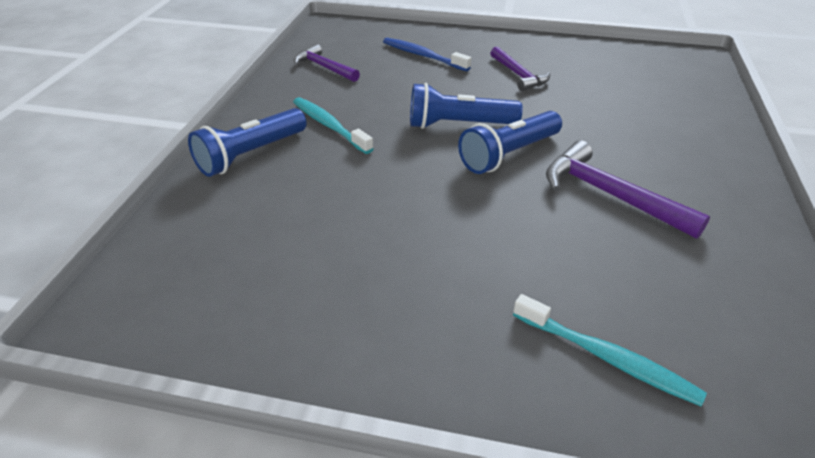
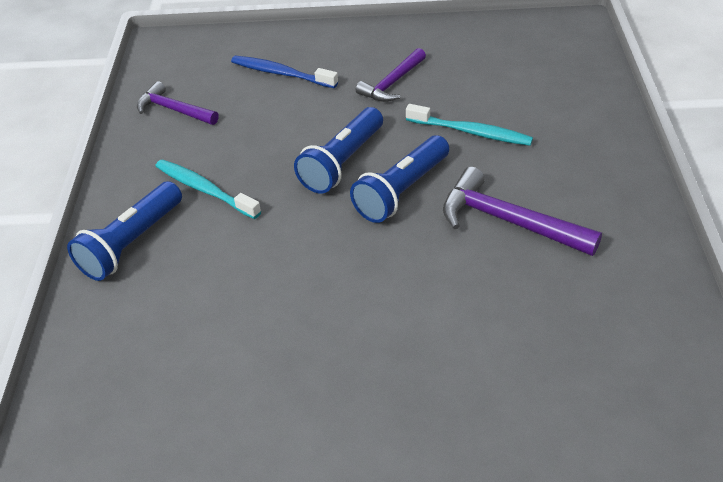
camera: 10 degrees left, 5 degrees up
blue flashlight [410,83,523,129] -> blue flashlight turned 45 degrees counterclockwise [294,107,383,194]
purple hammer [490,46,550,91] -> purple hammer turned 75 degrees clockwise [356,48,426,102]
turquoise toothbrush [513,294,707,406] -> turquoise toothbrush moved to [406,104,533,146]

